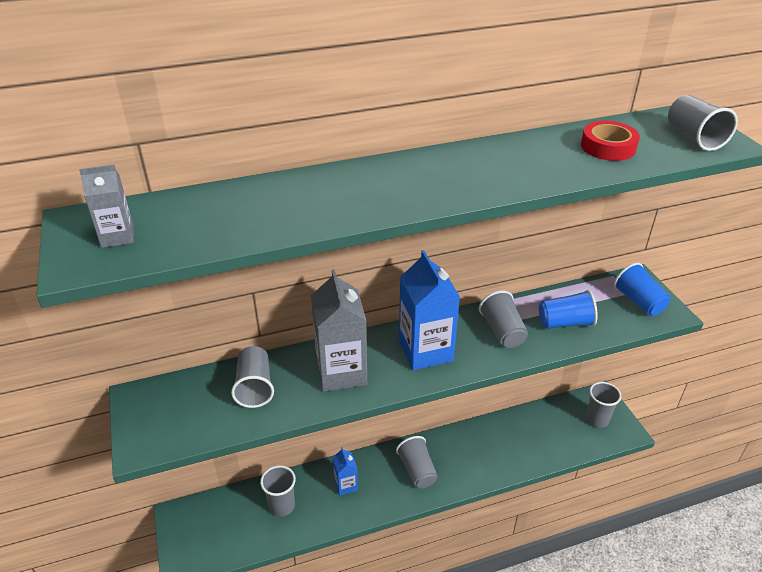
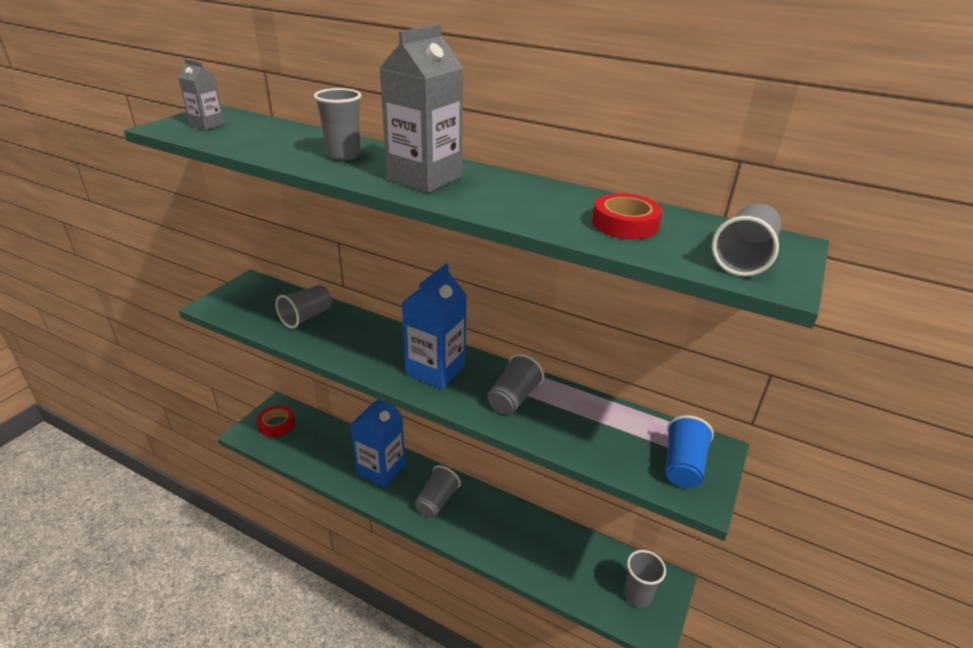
camera: 45 degrees right, 5 degrees down
grey cup [260,465,296,517] -> grey cup moved to [314,88,361,160]
grey carton [311,269,367,392] -> grey carton moved to [380,24,464,193]
blue carton [333,447,358,496] -> blue carton [350,399,405,488], size x1.93
blue cup [539,290,598,329] -> none
none -> red tape [257,405,295,437]

